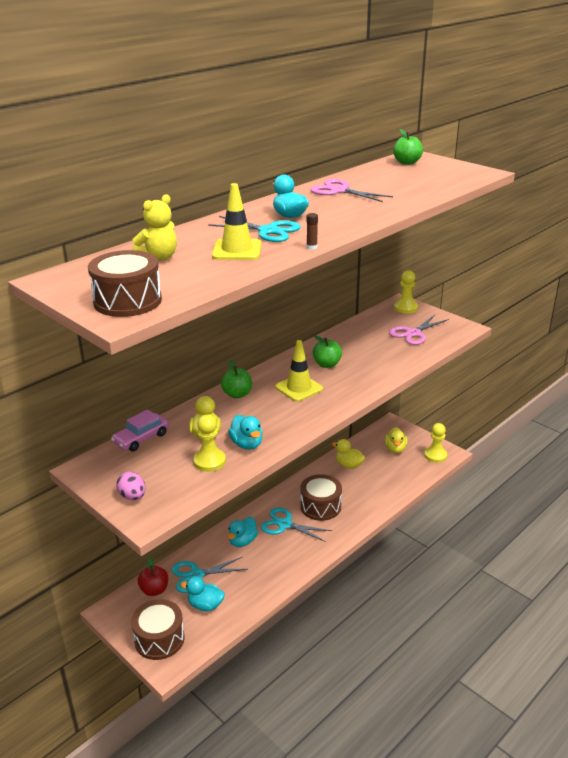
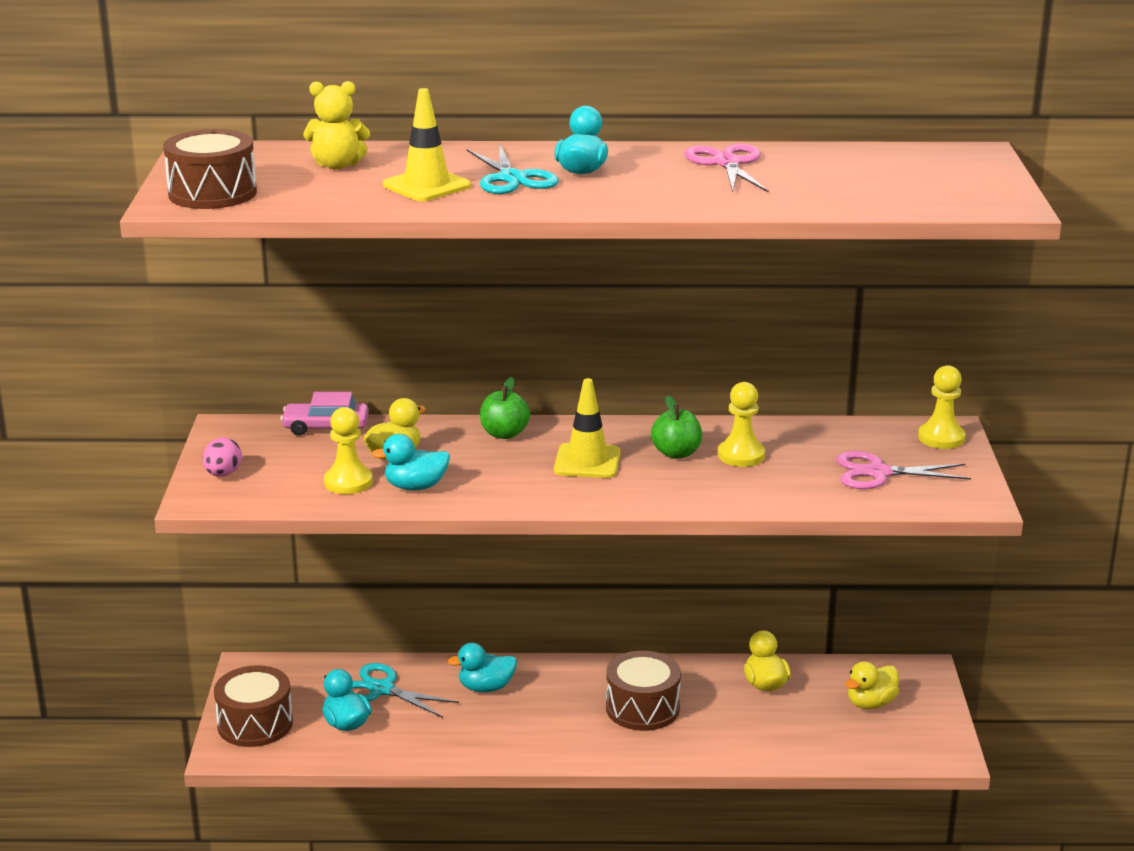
camera: 45 degrees right, 5 degrees down
red apple [138,557,168,596] -> none
turquoise duck [228,415,263,450] -> turquoise duck turned 60 degrees clockwise [371,434,450,490]
turquoise scissors [261,507,332,542] -> none
brown glue stick [307,213,318,250] -> none
green apple [393,129,423,165] -> none
yellow pawn [424,423,447,463] -> yellow pawn moved to [718,382,765,467]

